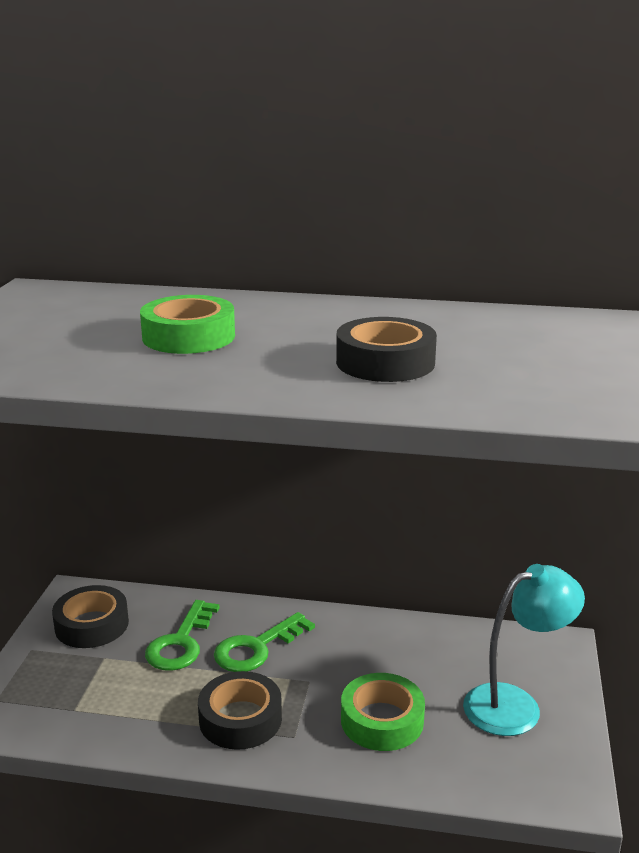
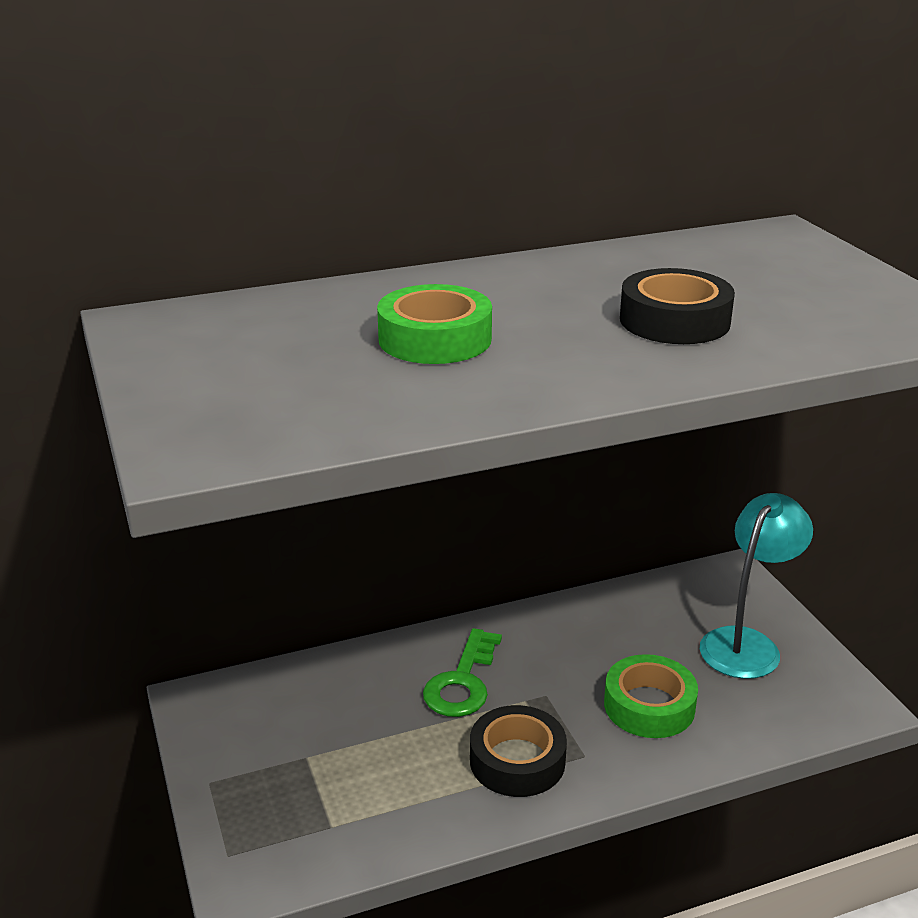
camera: 30 degrees left, 5 degrees up
black tape [52,585,129,648] -> none
green key [145,600,219,671] -> none

